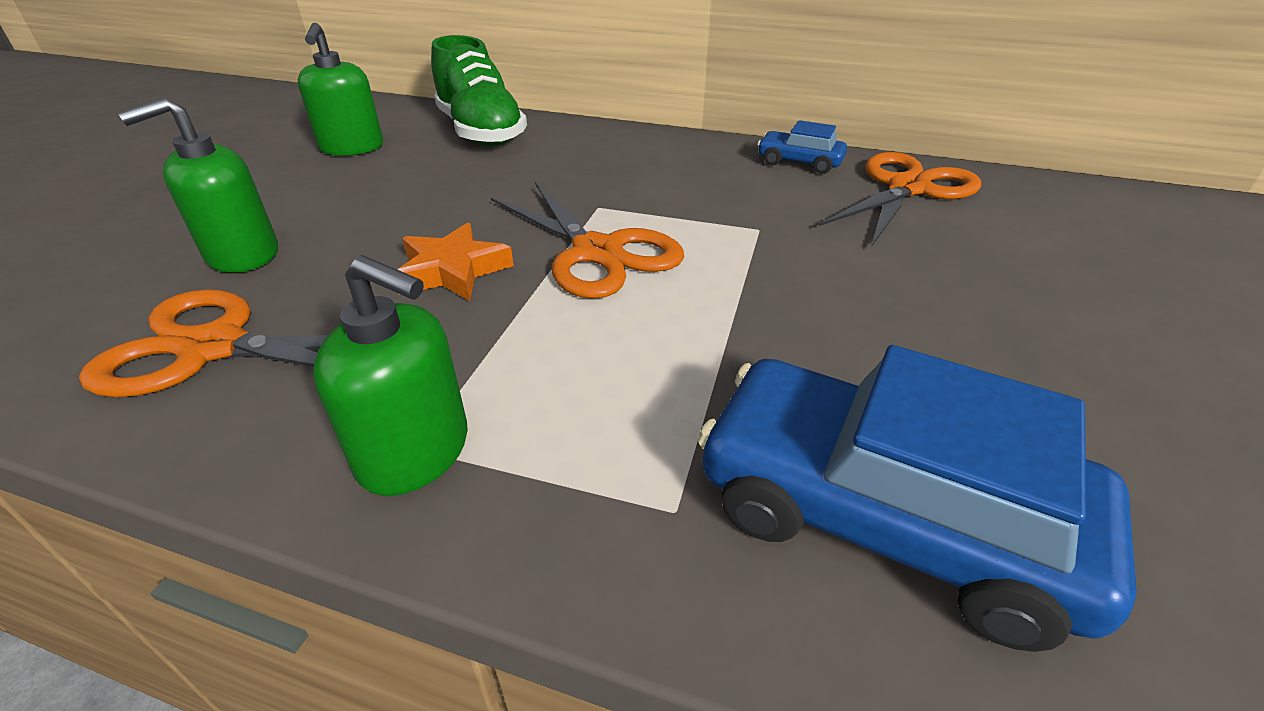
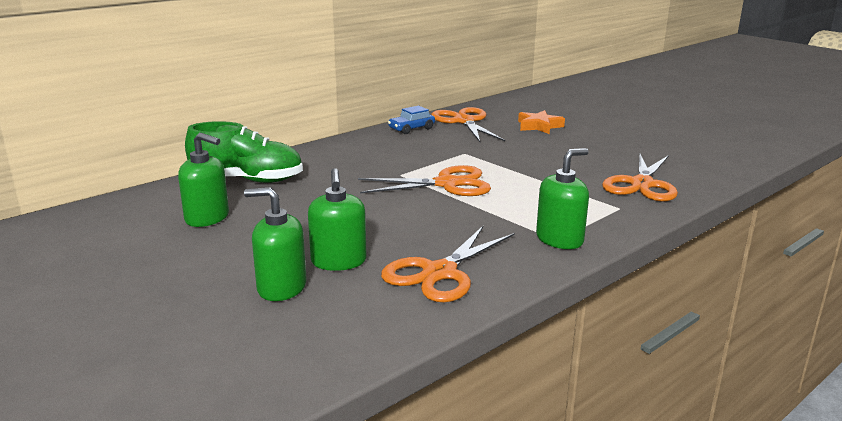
camera: 60 degrees left, 15 degrees down
orange star [398,222,514,301] -> orange star moved to [518,110,565,134]
blue car [697,345,1137,652] -> orange scissors [602,154,678,201]
none -> green soap dispenser [244,187,307,301]

